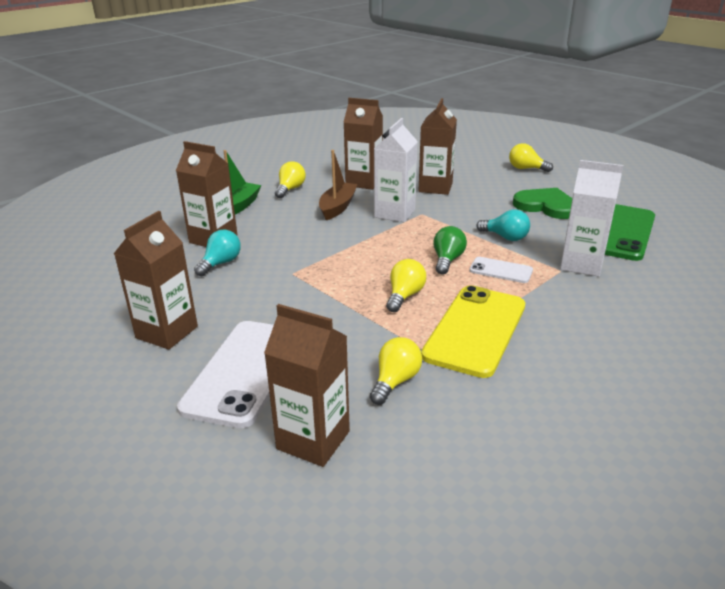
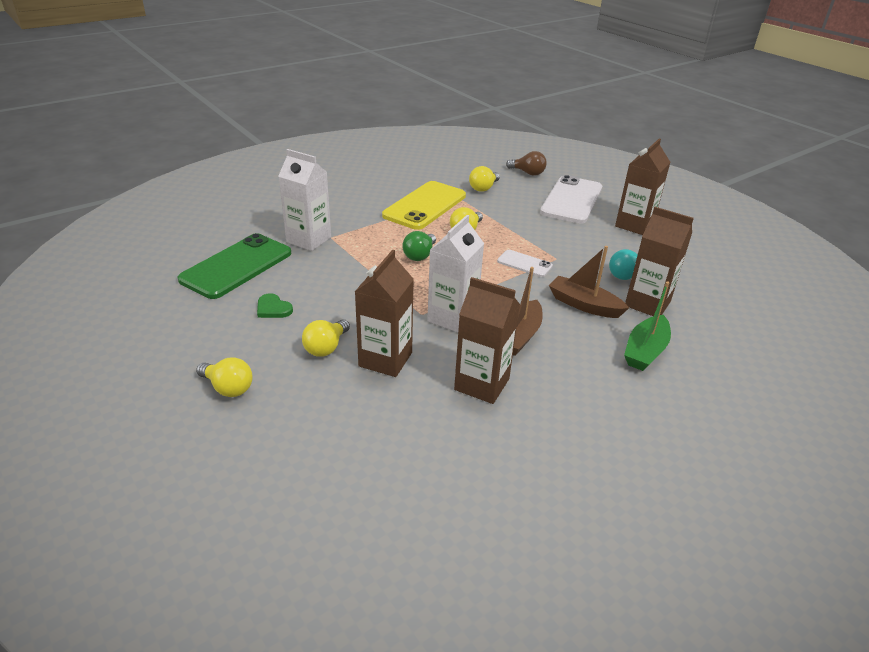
camera: 175 degrees left, 5 degrees up
brown carton [264,304,350,467] -> brown light bulb [506,151,547,176]
yellow light bulb [275,161,306,198] -> yellow light bulb moved to [302,319,350,357]
white phone [469,257,533,283] -> white phone moved to [497,250,553,277]
turquoise light bulb [476,210,530,241] -> none
green heart [513,188,572,219] -> green heart [257,293,293,318], size x0.54
none -> brown boat [549,246,629,318]

